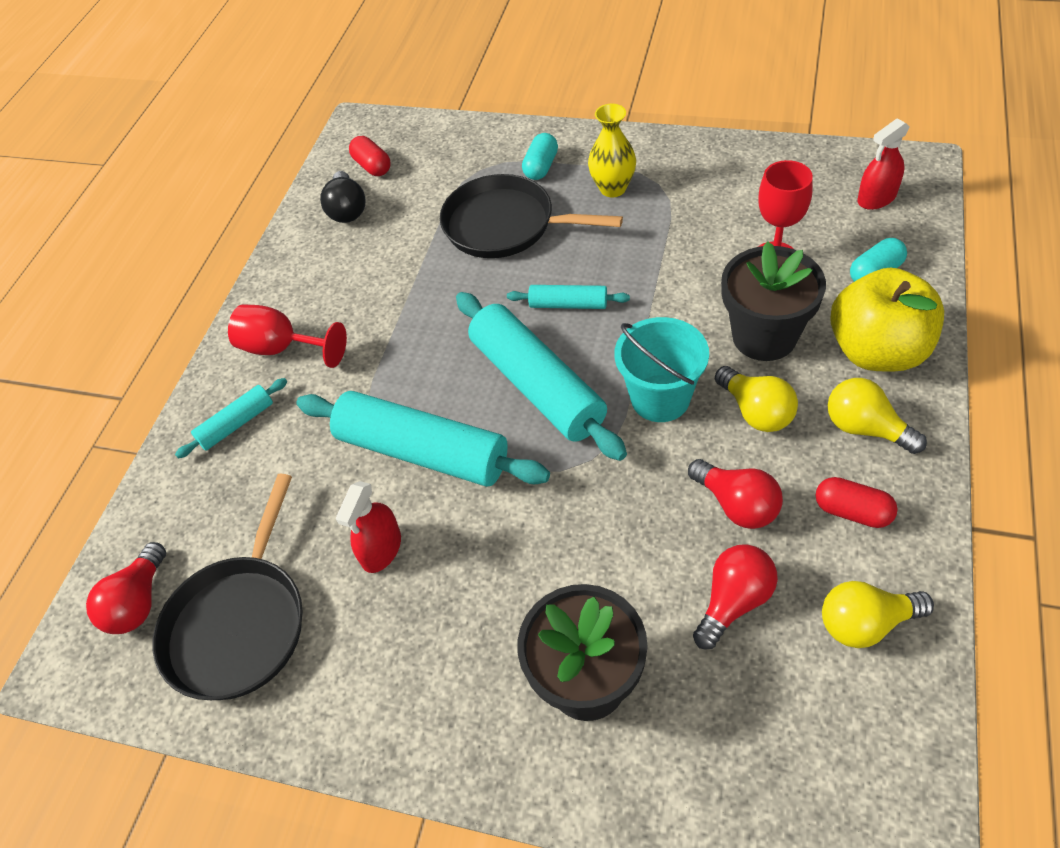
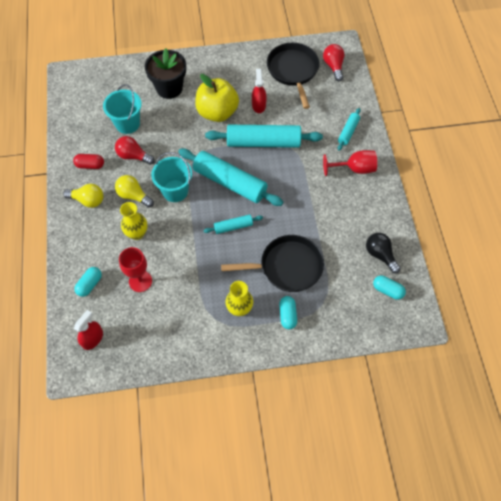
camera: 150 degrees right, 10 degrees up
red capsule [349,136,391,176] -> turquoise capsule [373,275,406,300]
red light bulb [693,544,778,650] -> turquoise bucket [103,84,142,134]
black flower pot [721,241,826,361] -> yellow vase [120,202,148,240]
yellow light bulb [822,581,934,648] -> none
yellow apple [830,268,944,372] -> yellow apple moved to [195,74,239,122]

